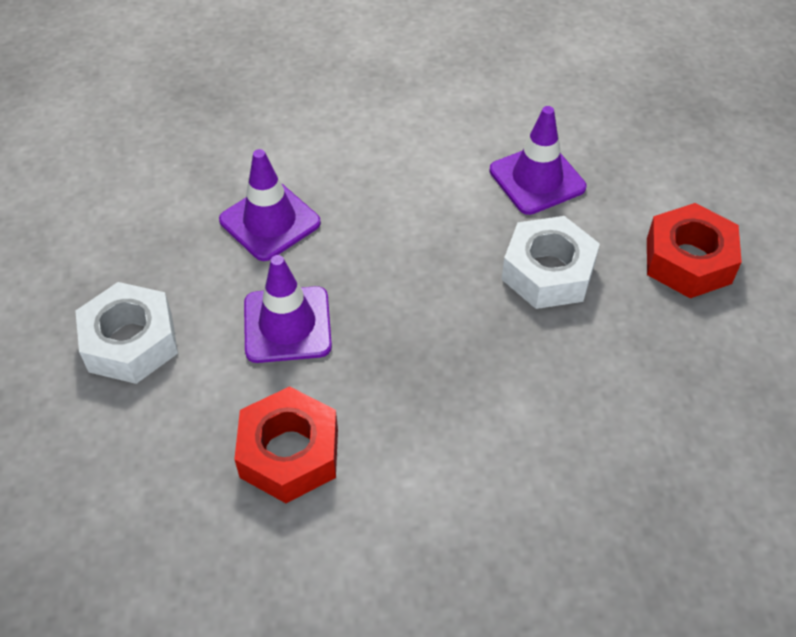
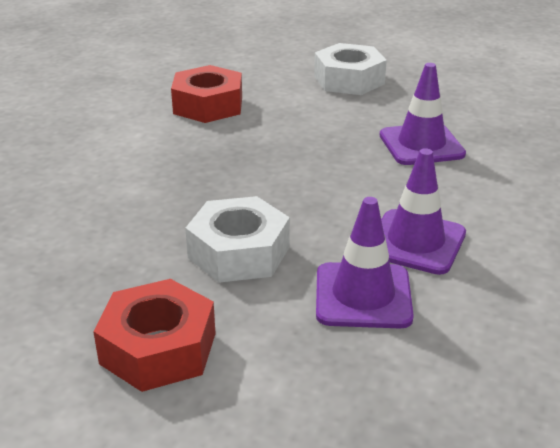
camera: 120 degrees right, 20 degrees down
purple traffic cone [244,255,332,363] -> purple traffic cone moved to [381,148,466,275]

